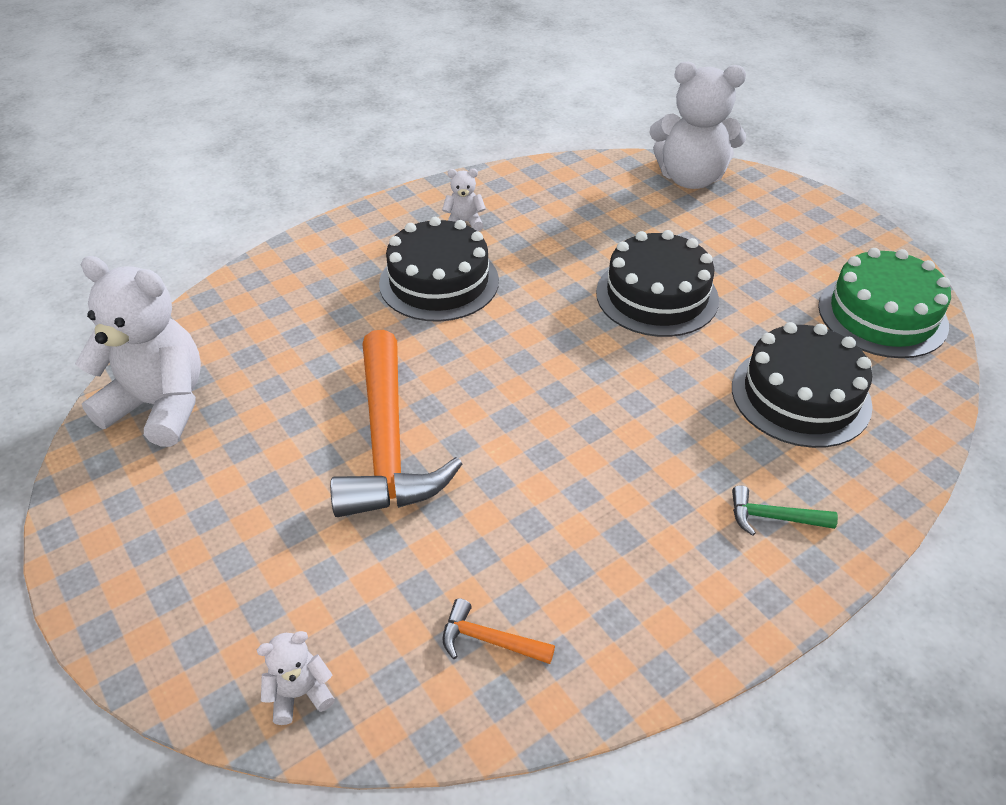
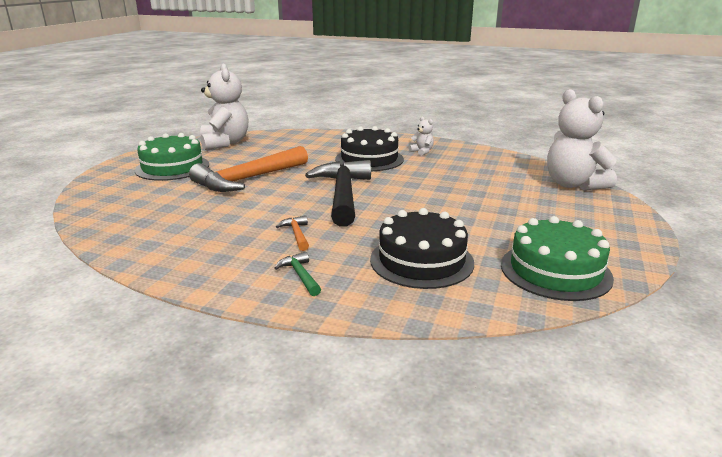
camera: 55 degrees right, 20 degrees down
white teddy bear [257,631,335,725] -> none
orange hammer [443,598,555,664] -> orange hammer moved to [276,215,309,251]
black cake [596,230,719,337] -> none
none -> green cake [135,133,209,181]
none -> black hammer [305,160,371,227]

